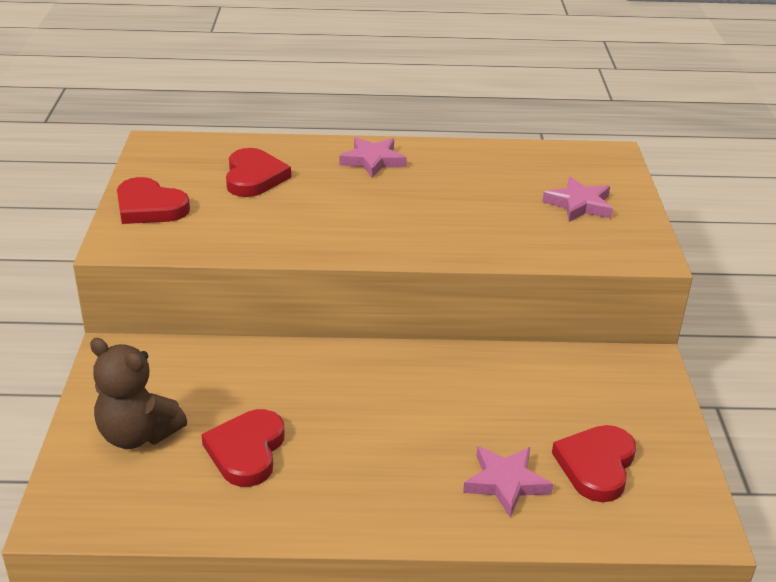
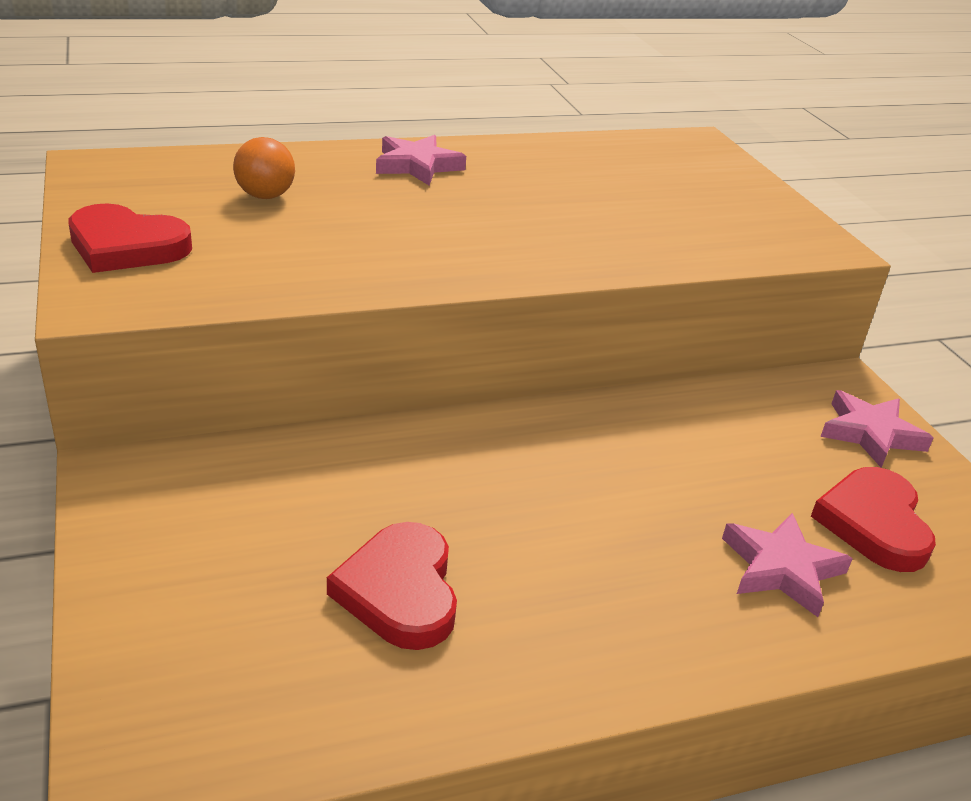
camera: 20 degrees left, 0 degrees up
brown teddy bear [90,338,187,449] -> none
red heart [226,148,291,197] -> orange ball [233,137,295,199]
pink star [543,177,613,222] -> pink star moved to [820,390,933,468]

